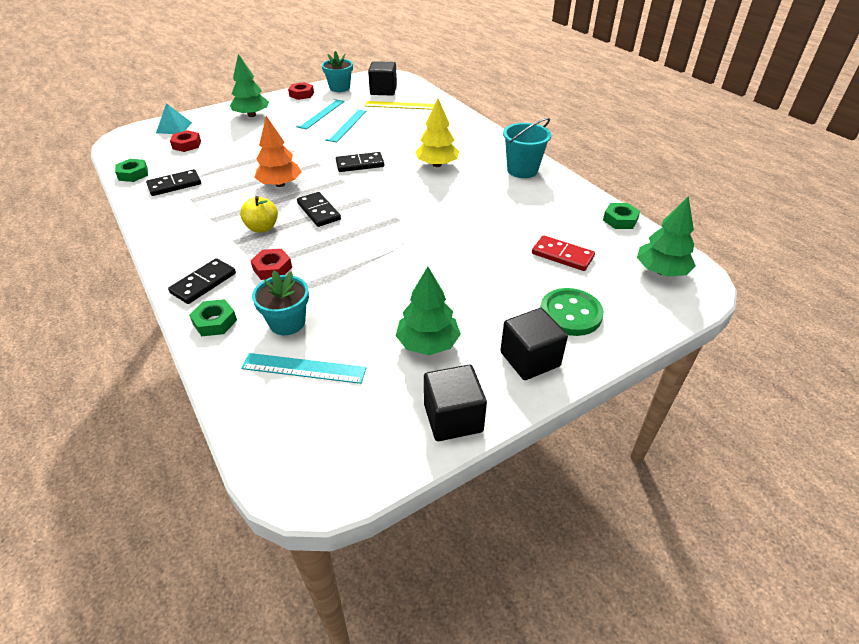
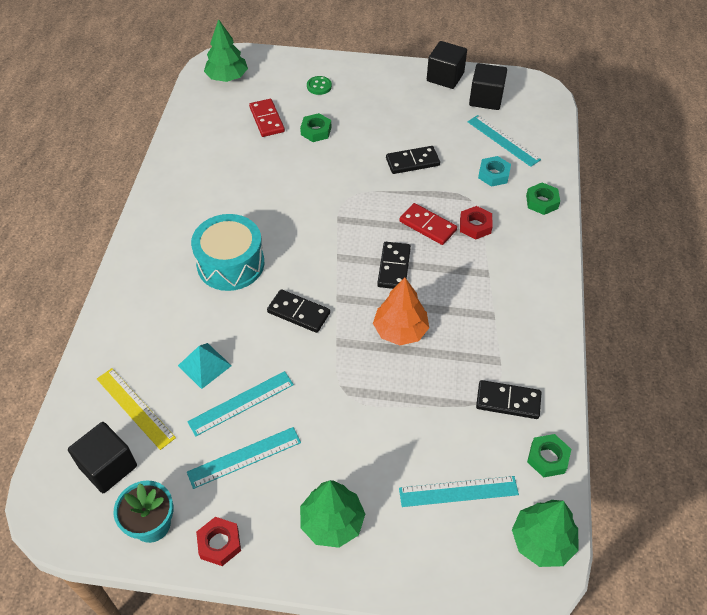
camera: 140 degrees left, 10 degrees up
turquoise pyramid [156,103,192,134] -> turquoise pyramid moved to [178,343,232,389]
black domino [168,258,236,304] -> black domino moved to [386,146,440,174]
red nut [170,130,201,152] -> turquoise ruler [399,476,519,507]
yellow apple [240,196,278,233] -> none
turquoise flower pot [252,270,309,335] -> turquoise nut [478,156,511,187]
green tree [395,266,461,355] -> green tree moved to [512,500,579,567]
yellow tree [415,98,459,167] -> turquoise drum [191,214,264,291]
black cube [500,308,568,380] -> black cube moved to [469,63,507,110]
turquoise bucket [503,118,551,178] -> none
green button [540,288,604,336] -> green button [307,76,332,95], size x0.56
green nut [603,203,640,229] -> green nut moved to [300,113,331,142]
none -> red domino [399,203,457,245]

